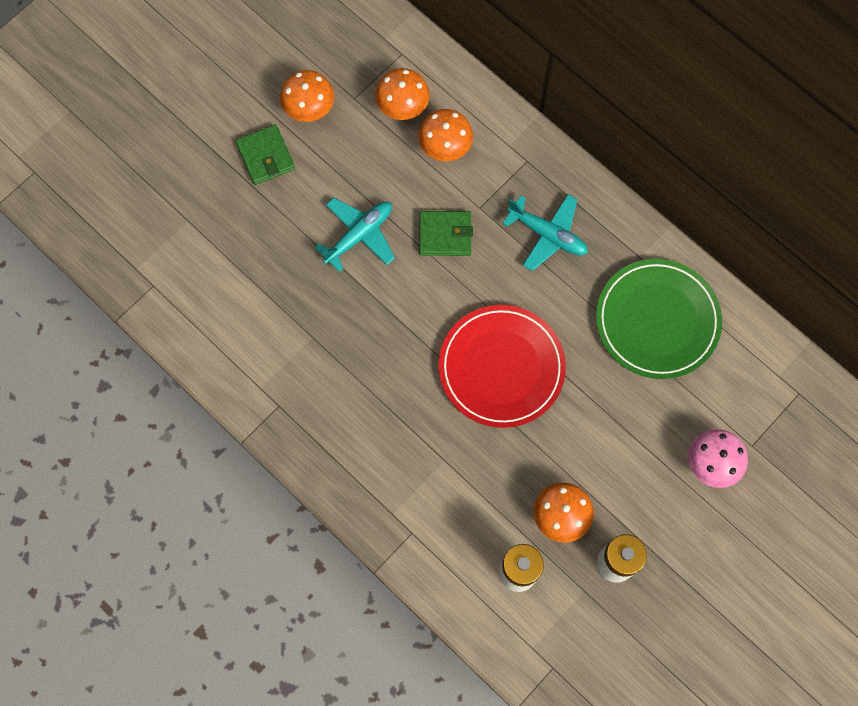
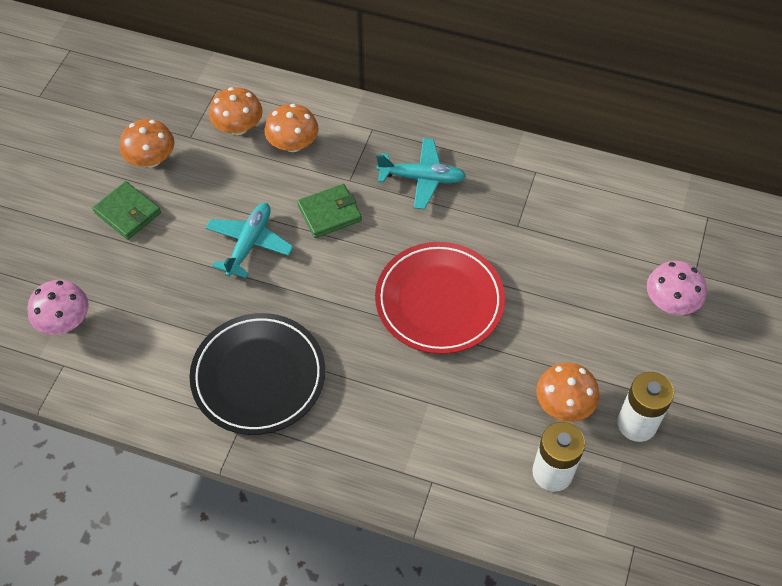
camera: 25 degrees left, 15 degrees down
green plate [596,259,722,379] -> none
none -> pink mushroom [27,280,89,335]
none -> black plate [190,313,325,435]

